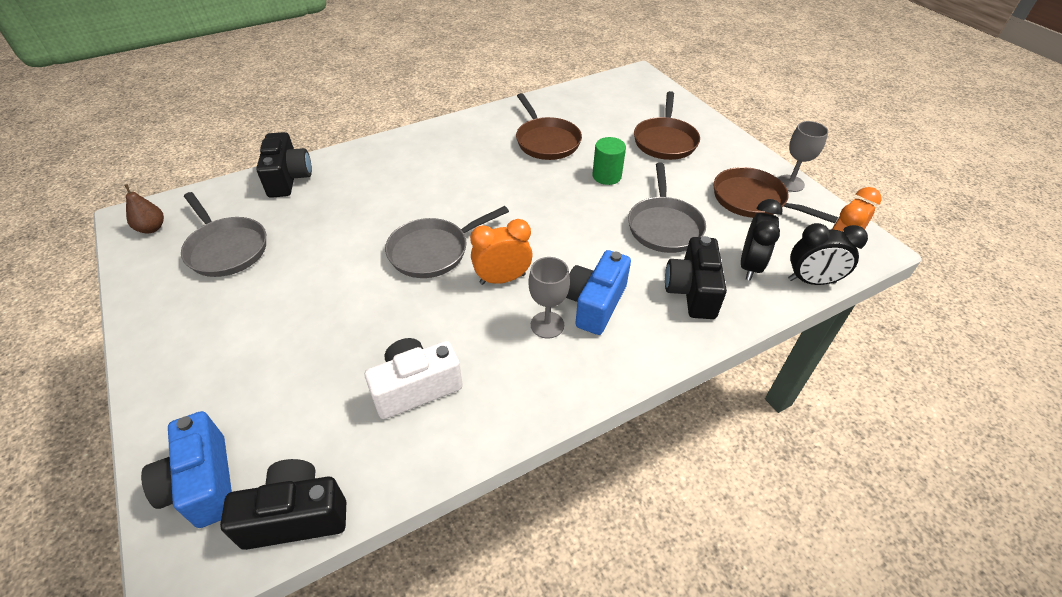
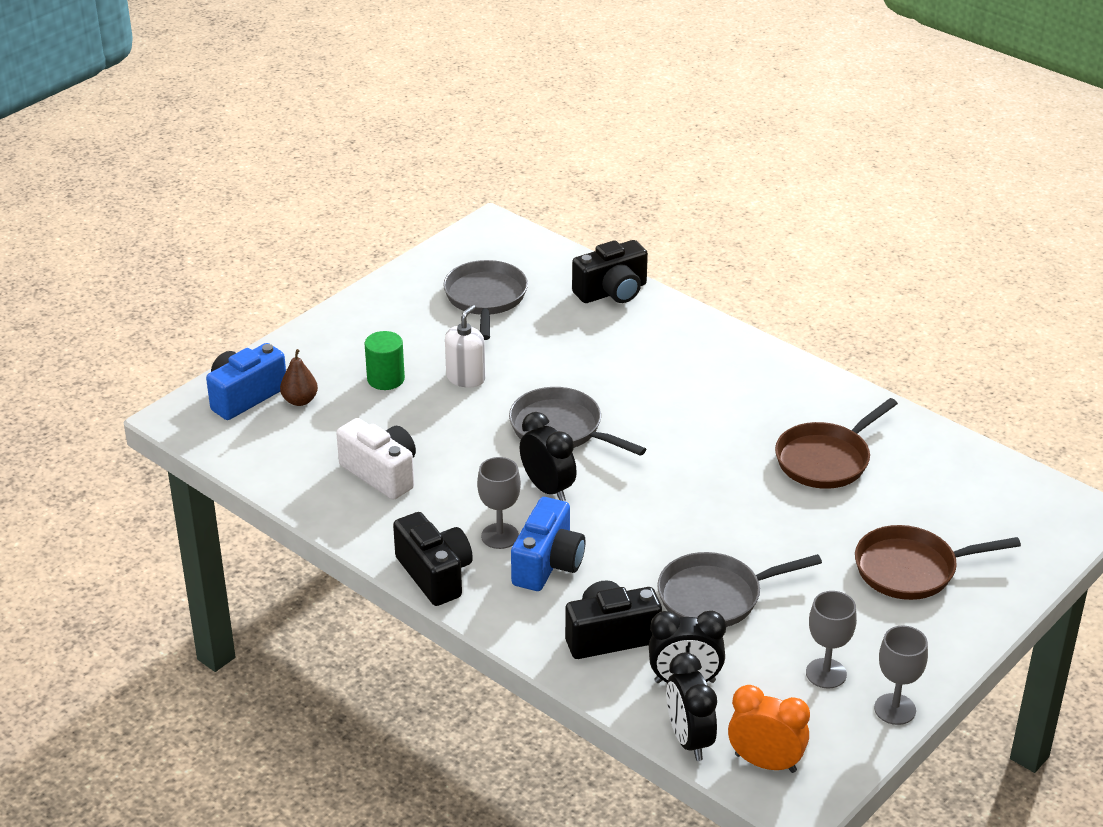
camera: 70 degrees right, 10 degrees down
brown pear [124,184,164,233] -> brown pear moved to [280,349,318,406]
grey pan [181,192,266,277] -> grey pan turned 150 degrees clockwise [443,260,528,340]
black camera [220,459,346,550] -> black camera moved to [393,512,473,606]
orange clock [470,219,533,285] -> black clock [520,412,577,501]
blue camera [566,250,631,335] -> blue camera turned 105 degrees clockwise [511,497,586,591]
green cylinder [592,137,626,185] -> green cylinder moved to [365,331,405,390]
brown pan [714,167,838,223] -> grey goblet [806,591,857,689]
none -> white soap dispenser [445,305,485,388]

